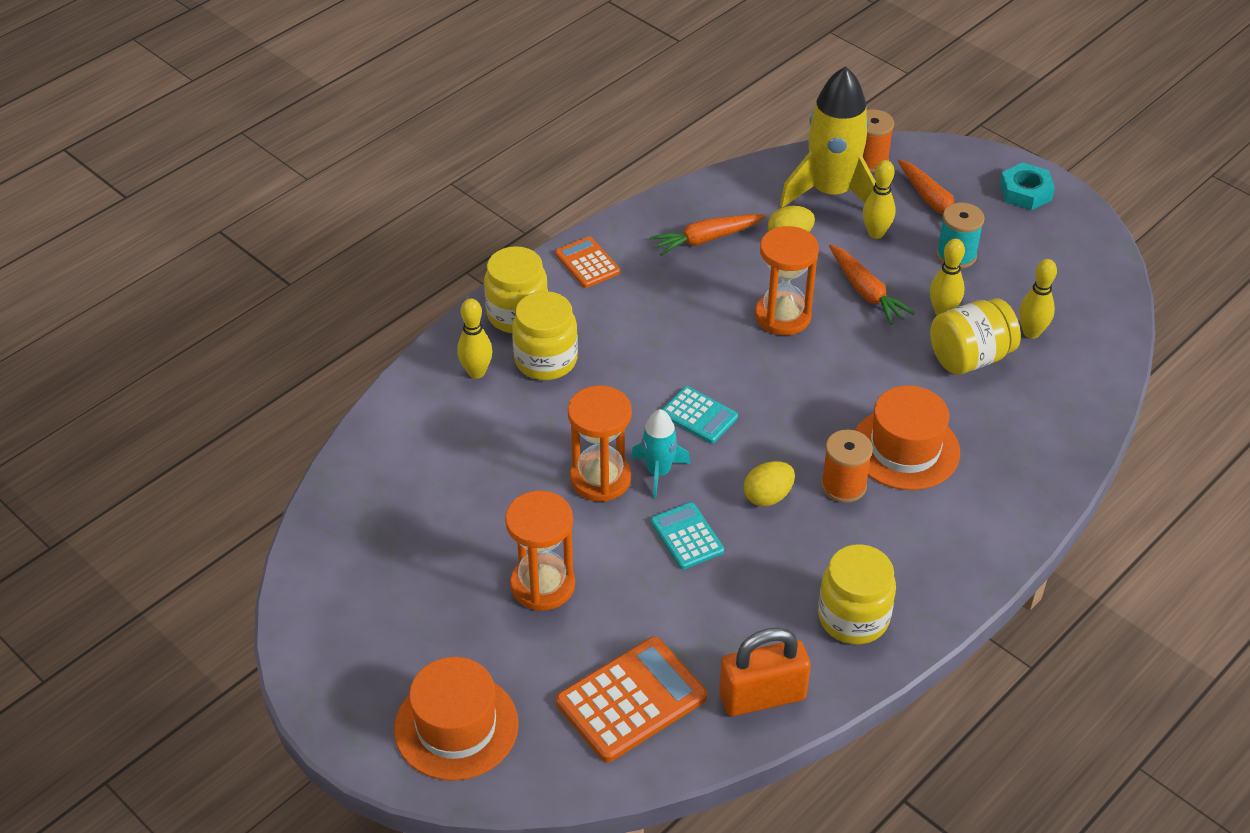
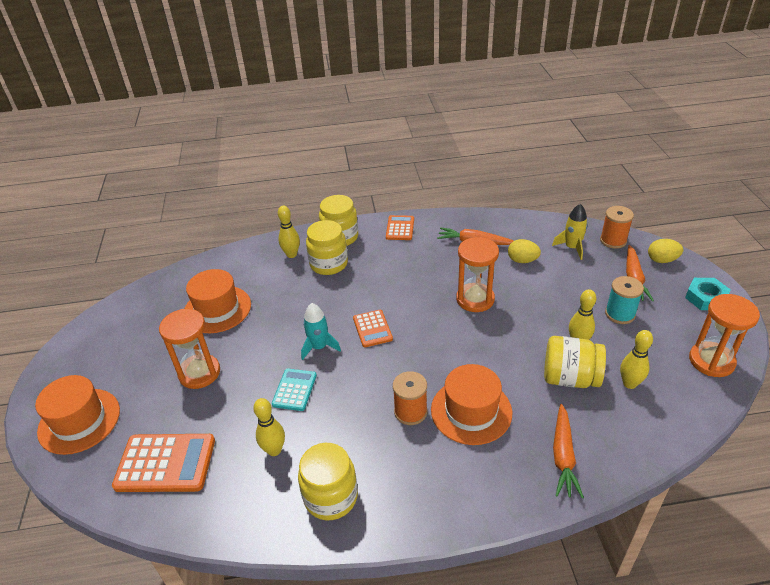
camera: 40 degrees right, 5 degrees down
orange hourglass [568,385,632,502] -> orange hourglass moved to [689,294,760,377]
turquoise calculator [661,386,738,443] -> orange calculator [353,310,393,347]
orange padlock [719,627,811,716] -> none
yellow egg [744,461,795,506] -> yellow egg moved to [648,239,683,263]
yellow rocket [780,66,876,208] -> yellow rocket [552,204,588,260], size x0.52
orange carrot [829,244,915,325] -> orange carrot moved to [553,404,584,498]
yellow bowling pin [863,160,895,239] -> yellow bowling pin moved to [253,398,285,456]
none -> orange hat [184,269,251,333]

